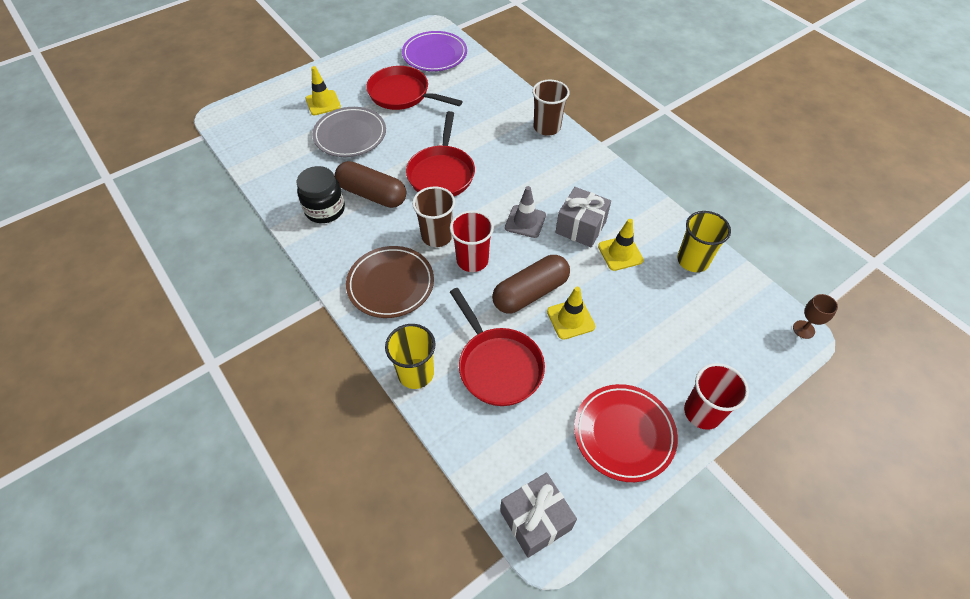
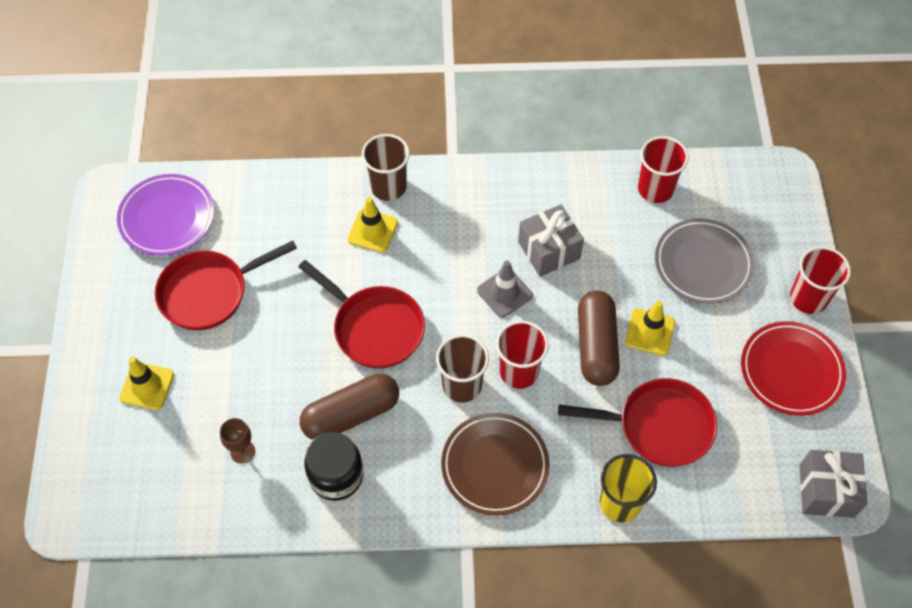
camera: 55 degrees left, 5 degrees up
grey plate [312,107,386,157] -> grey plate moved to [655,218,754,304]
yellow traffic cone [598,219,644,271] -> yellow traffic cone moved to [347,197,398,253]
yellow cup [677,211,731,272] -> red cup [638,136,689,203]
brown goblet [793,294,838,339] -> brown goblet moved to [220,418,255,464]

